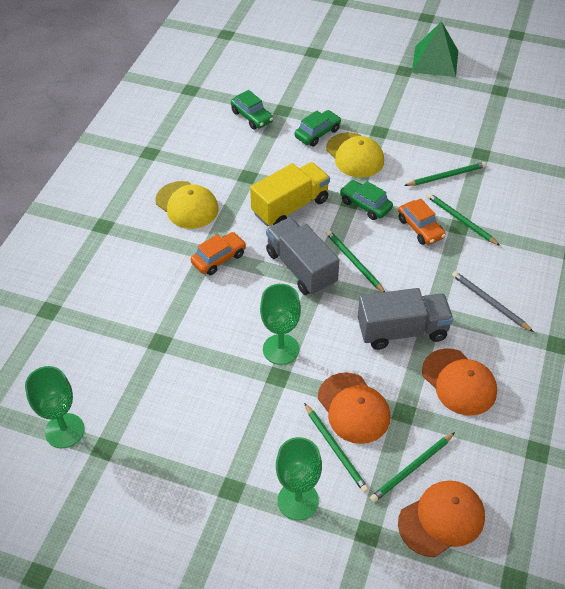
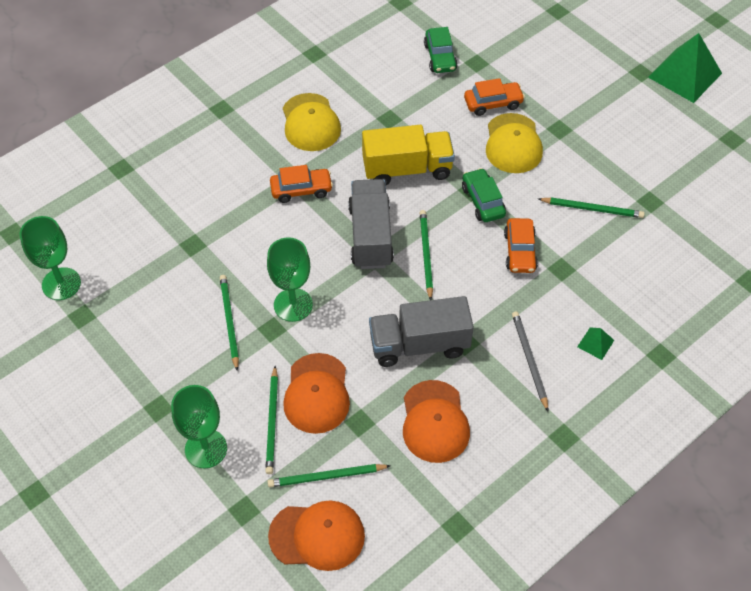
camera: 30 degrees right, 5 degrees up
green car [294,110,341,146] -> orange car [464,78,525,116]
grey truck [358,288,453,350] -> grey truck turned 150 degrees clockwise [369,296,474,367]
green pencil [427,193,500,246] -> green pencil moved to [220,275,239,370]
none -> green pyramid [577,327,614,360]

